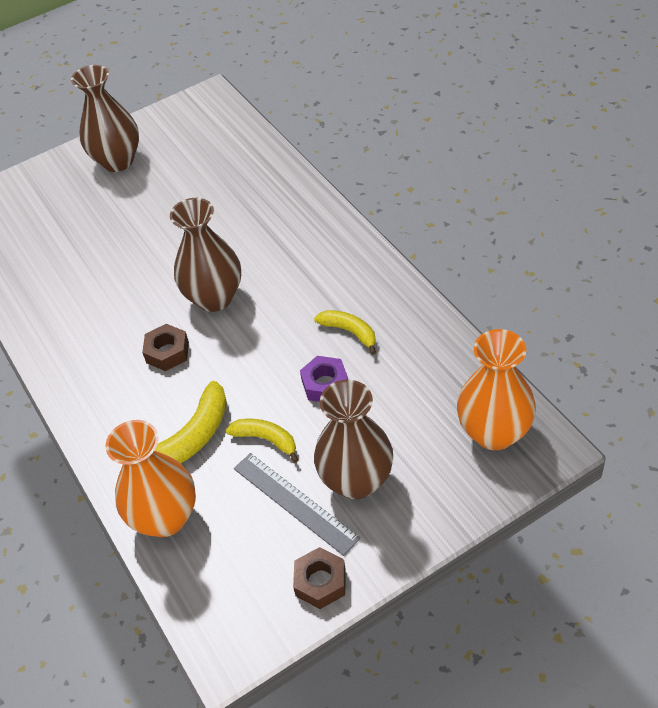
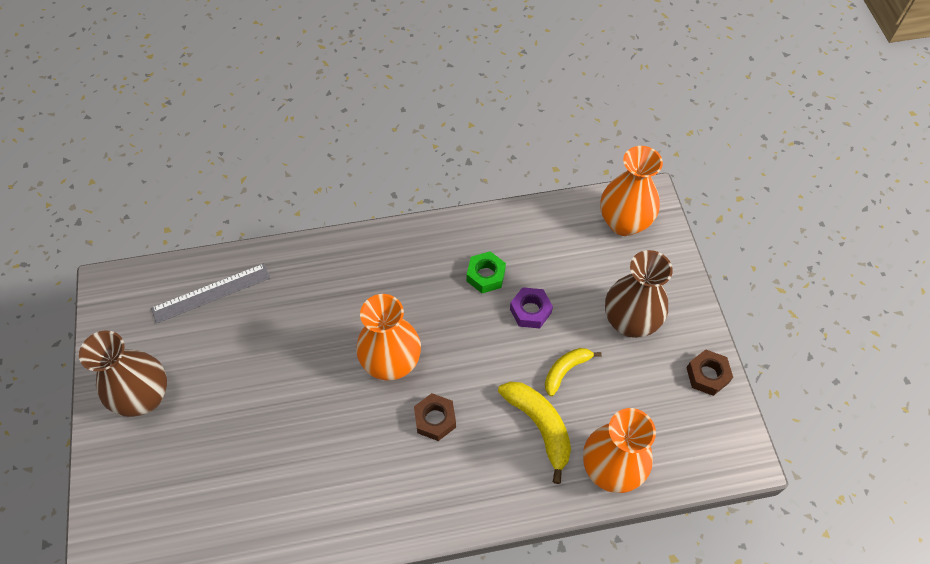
camera: 75 degrees left, 10 degrees up
brown vase [170,198,241,312] -> orange vase [356,294,421,380]
grey ruler [234,453,361,556] -> grey ruler moved to [151,263,270,324]
yellow banana [314,310,376,355] -> green nut [467,251,506,293]

